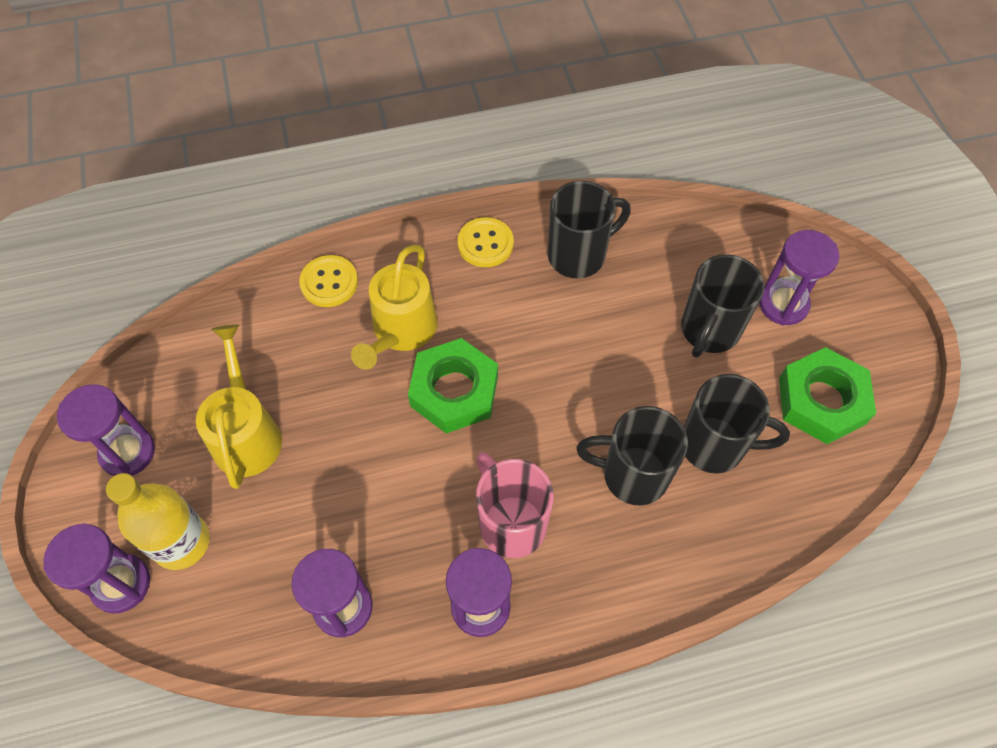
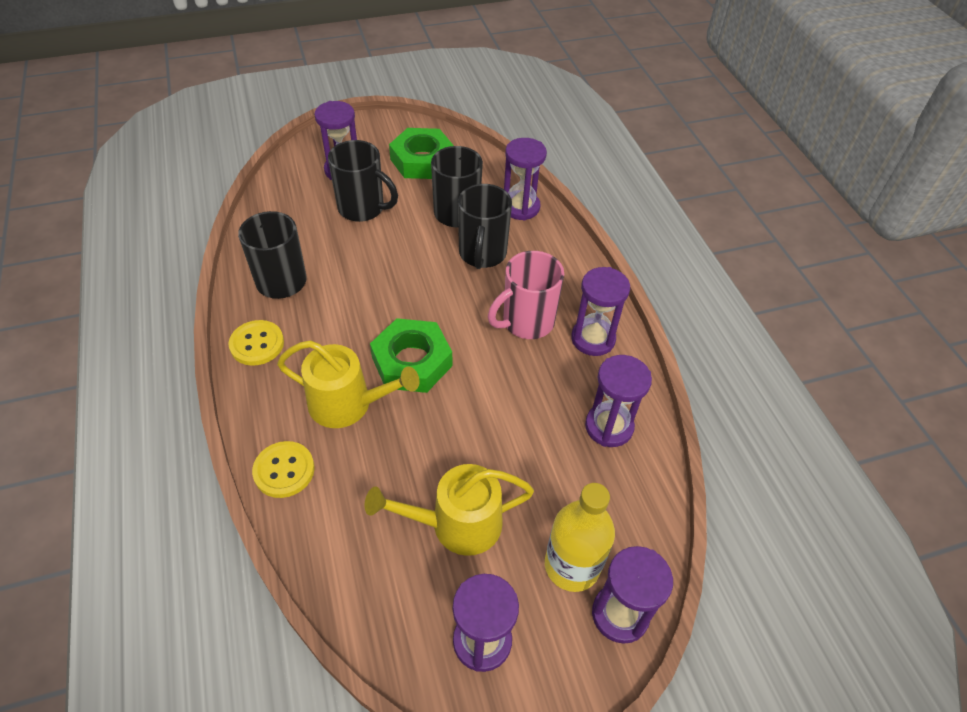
camera: 95 degrees left, 10 degrees down
none -> purple hourglass [504,138,547,220]

